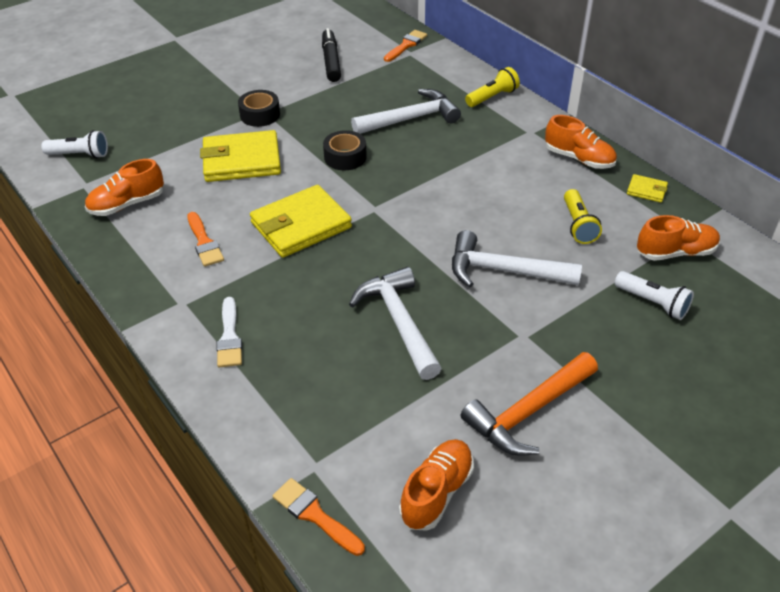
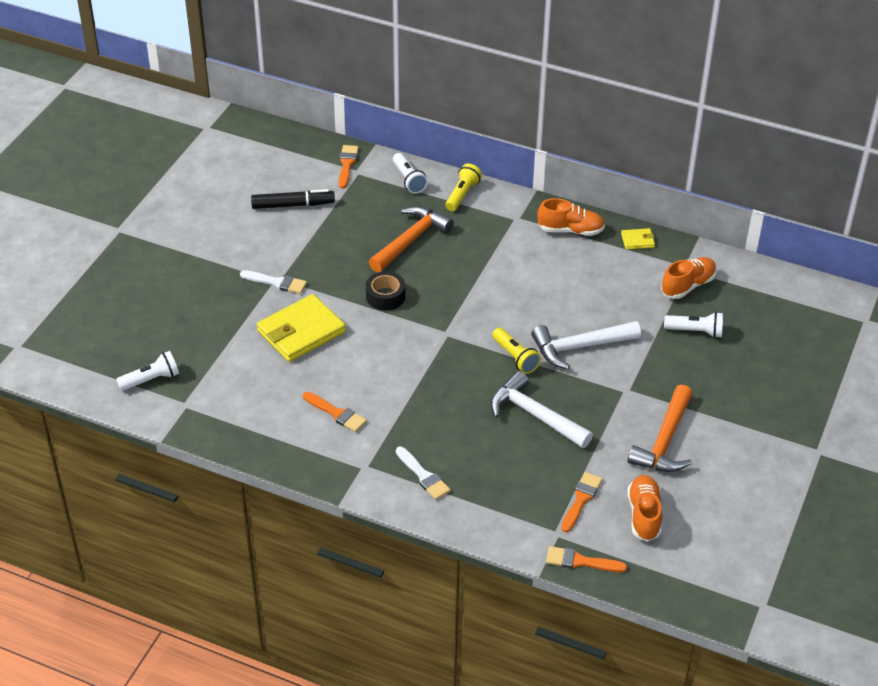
camera: 30 degrees left, 0 degrees up
orange shoe [85,159,164,216] -> none
black tape [238,90,280,127] -> white brush [240,270,307,294]
yellow wallet [250,185,352,258] -> none
black marker [322,28,341,82] -> black marker turned 120 degrees clockwise [251,189,335,209]
white hammer [351,89,461,134] -> orange hammer [369,206,454,272]
yellow flashlight [564,189,602,244] -> yellow flashlight moved to [492,328,541,374]
none -> white flashlight [393,153,428,194]
none -> orange brush [561,472,603,532]

